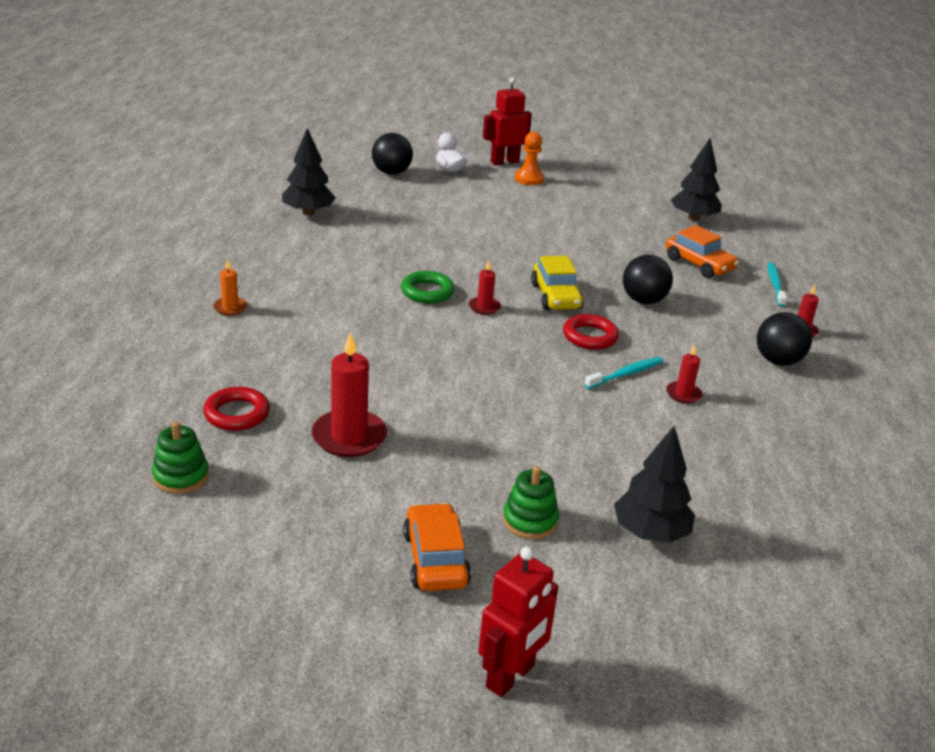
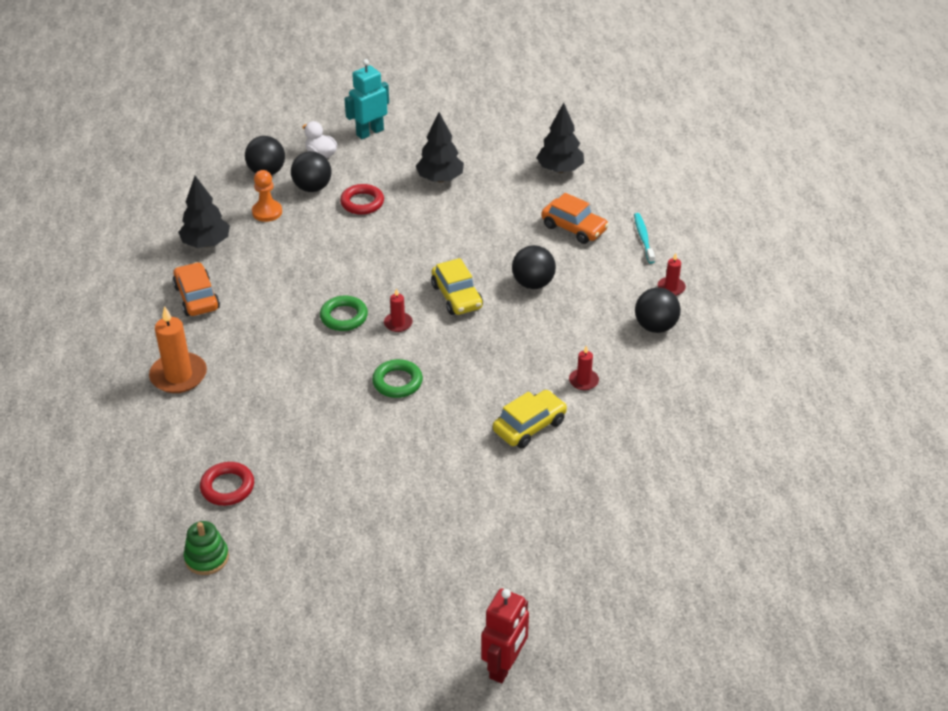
camera: 10 degrees left, 10 degrees up
orange candle [213,259,247,316] -> orange candle [149,306,207,393], size x1.90
red candle [311,332,387,457] -> none
orange car [403,503,471,591] -> orange car moved to [173,262,220,316]
red robot [483,77,532,166] -> turquoise robot [344,59,389,139]
green stacking toy [503,466,559,539] -> none
orange pawn [515,131,544,185] -> orange pawn moved to [252,170,282,222]
red ring [563,314,619,350] -> red ring moved to [340,184,384,215]
turquoise toothbrush [584,357,663,389] -> none
black tree [614,426,695,543] -> black tree moved to [416,112,464,182]
none -> black ball [291,151,331,192]
none -> green ring [372,359,423,398]
none -> yellow car [493,390,567,448]

